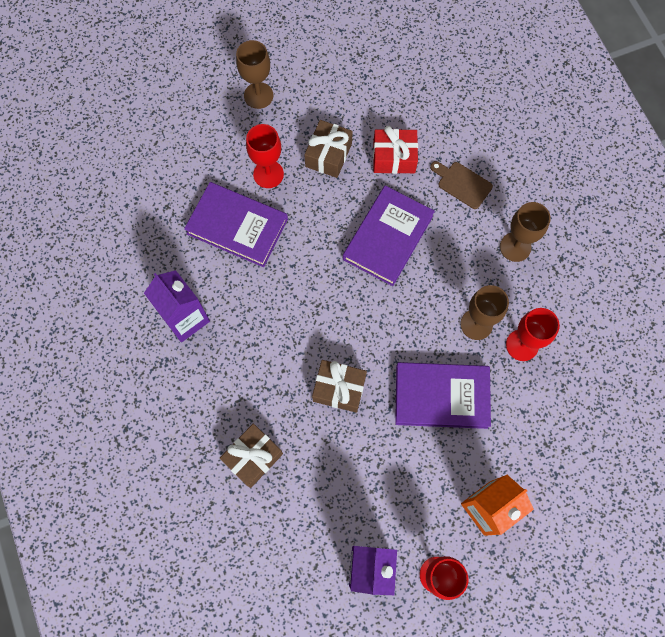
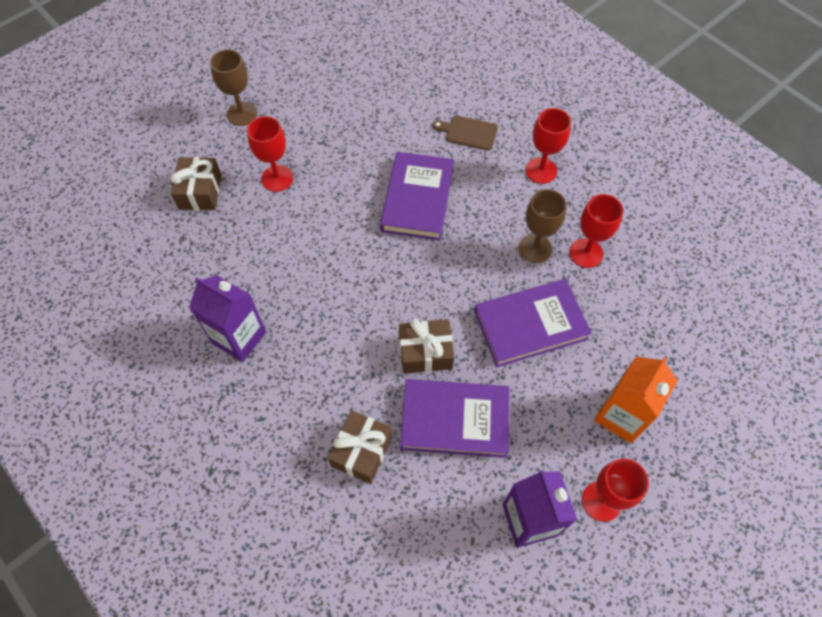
camera: 20 degrees left, 10 degrees down
purple book [184,182,288,267] -> purple book moved to [400,379,509,458]
brown gift [304,120,353,178] -> brown gift moved to [171,157,222,210]
red gift [373,126,418,174] -> none
brown goblet [500,202,551,262] -> red goblet [525,108,571,184]

